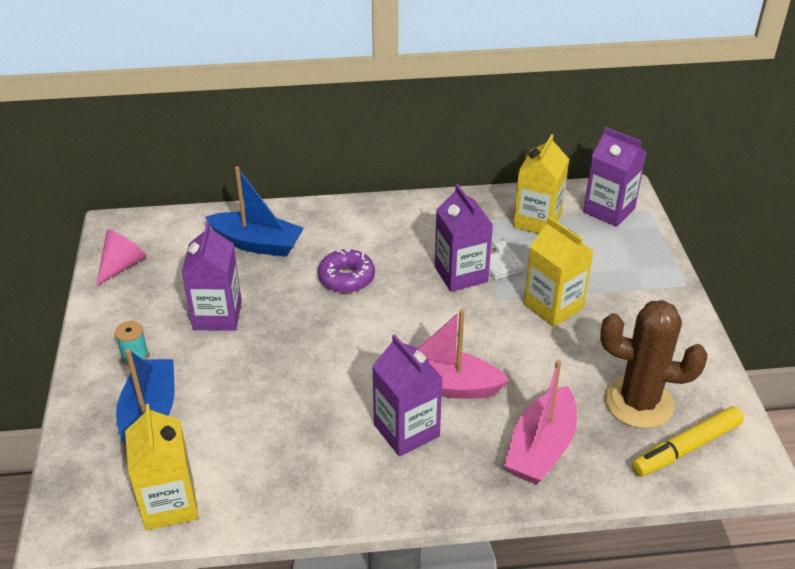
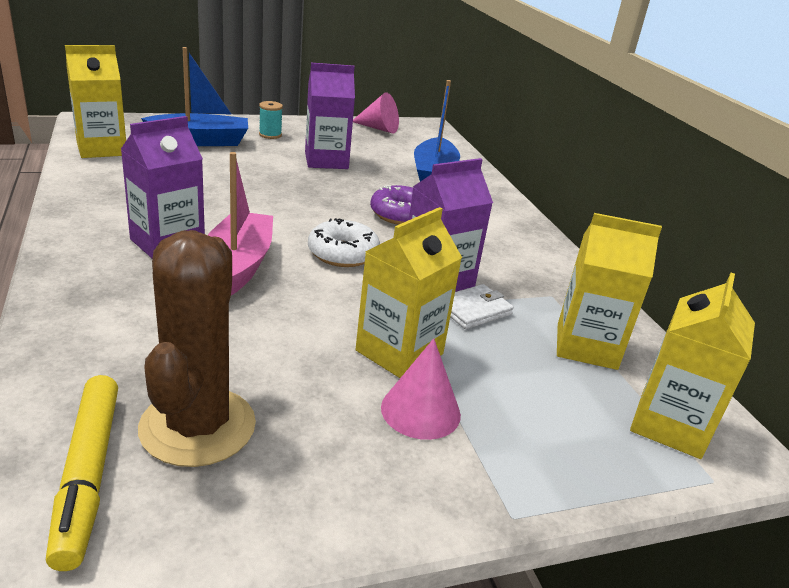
camera: 75 degrees right, 10 degrees down
pink boat [504,360,577,484] -> none
purple carton [583,127,646,227] -> yellow carton [630,273,755,459]
yellow marker [632,406,744,477] -> yellow marker turned 150 degrees counterclockwise [46,375,118,571]
none -> white donut [308,218,380,267]
none -> pink cone [381,338,461,440]

